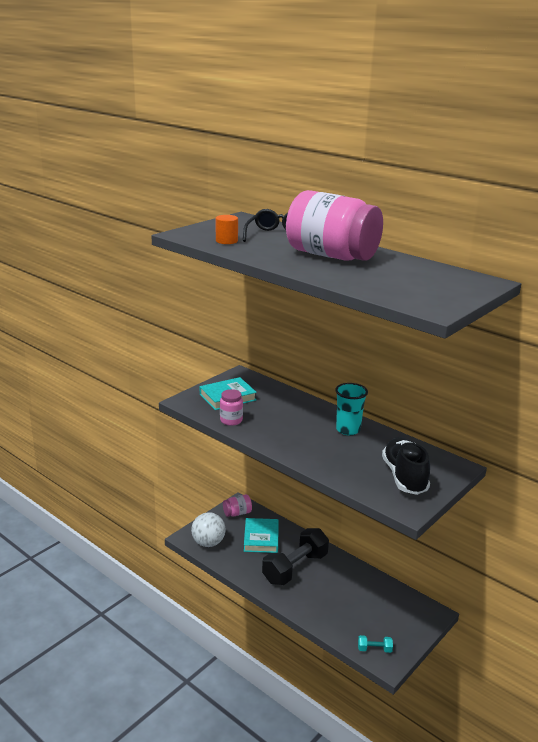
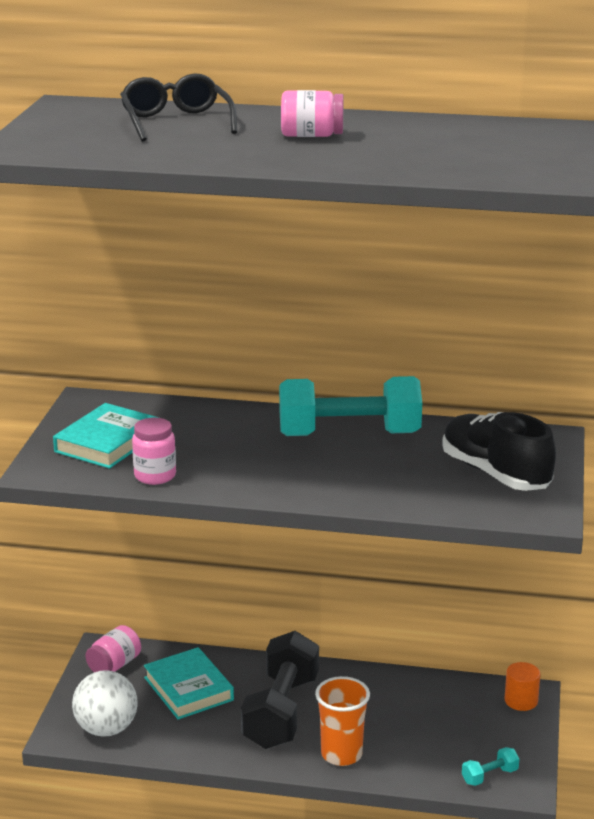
camera: 30 degrees left, 0 degrees up
orange cylinder [216,215,238,244] -> orange cylinder moved to [504,662,541,711]
pink jar [286,190,383,261] -> pink jar [281,90,344,137], size x0.43
turquoise cup [335,383,368,435] -> turquoise dumbbell [279,376,422,436]
none -> orange cup [315,676,370,766]

